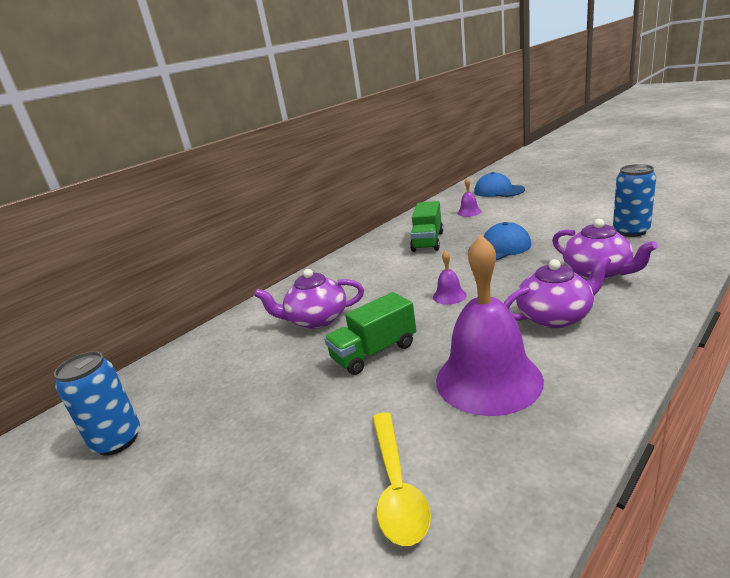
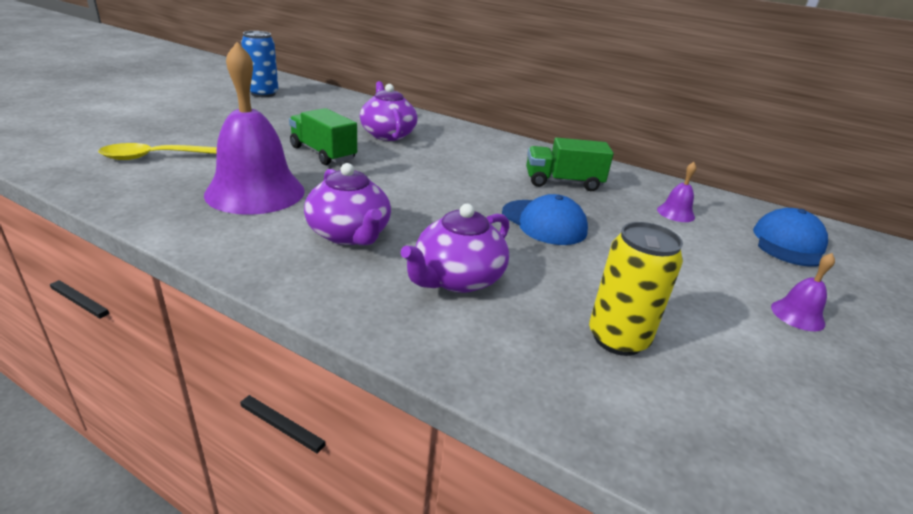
camera: 70 degrees right, 5 degrees up
purple bell [433,250,467,305] -> purple bell moved to [771,253,835,331]
blue can [613,164,656,237] -> yellow can [589,222,683,356]

